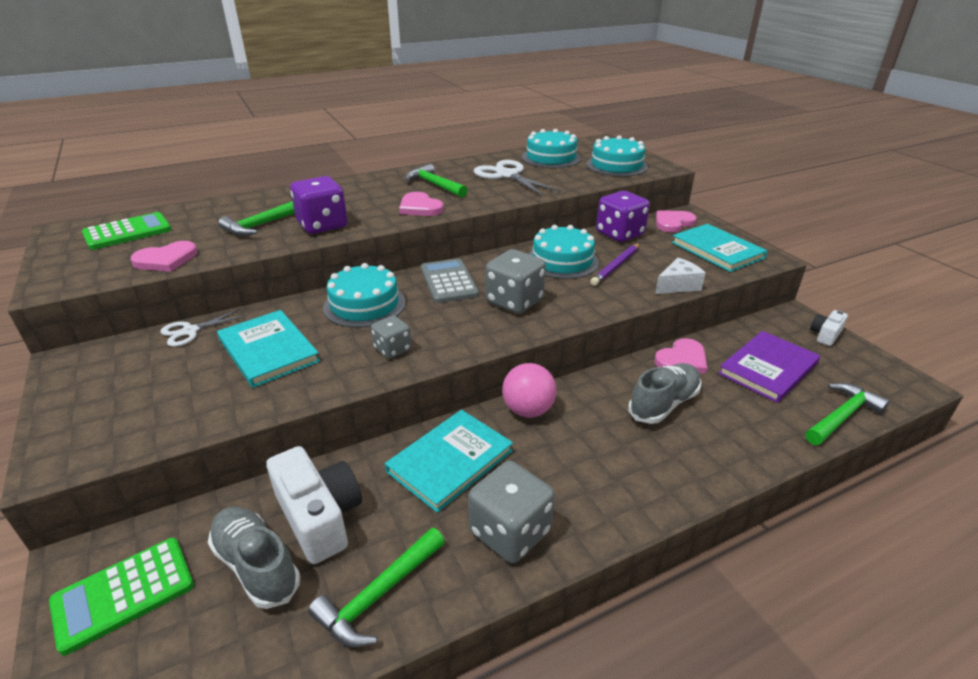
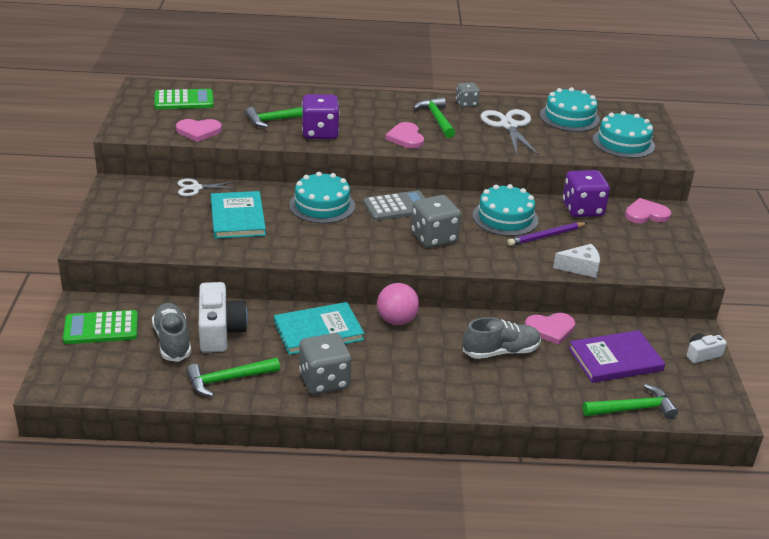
camera: 25 degrees right, 0 degrees up
grey dice [371,315,412,359] -> grey dice moved to [456,82,480,107]
grey calculator [421,259,479,303] -> grey calculator turned 60 degrees clockwise [363,190,425,221]
turquoise book [672,224,768,272] -> none

